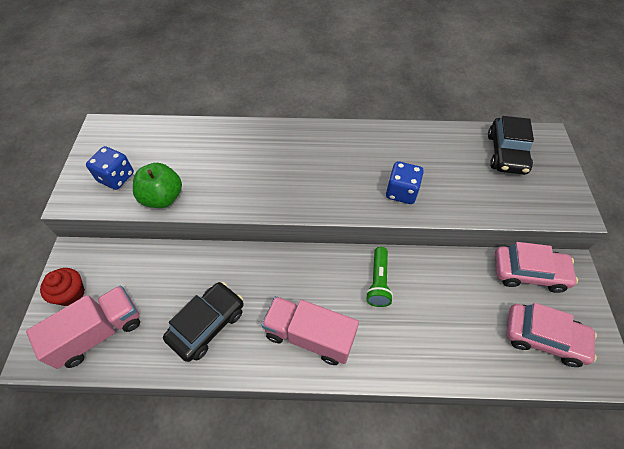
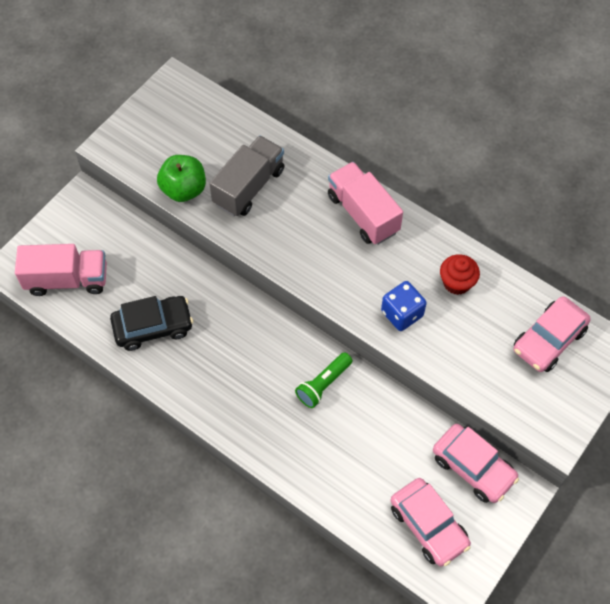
camera: 35 degrees right, 5 degrees up
red cupcake [40,268,85,306] -> red cupcake moved to [440,254,480,295]
blue dice [86,146,134,190] -> none
pink truck [262,296,359,365] -> pink truck moved to [328,162,403,245]
black car [488,116,534,175] -> pink car [513,296,590,372]
none -> grey truck [209,135,285,217]

